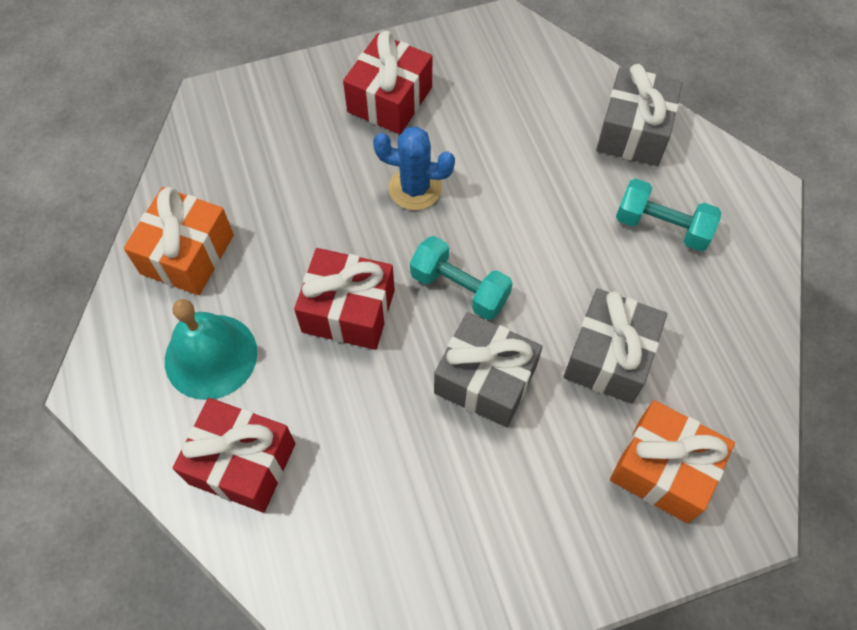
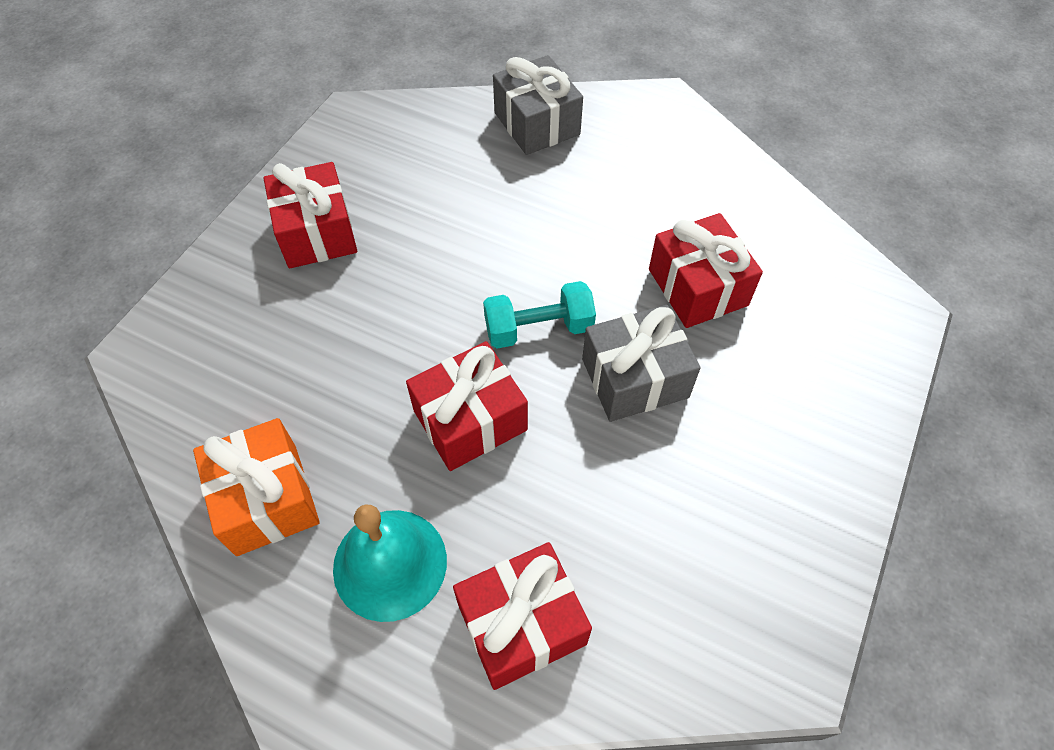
camera: 45 degrees left, 5 degrees down
blue cactus [373,126,455,210] -> none
grey gift [563,288,667,404] -> red gift [649,213,763,328]
orange gift [610,400,735,523] -> none
turquoise dumbbell [616,179,721,251] -> none

